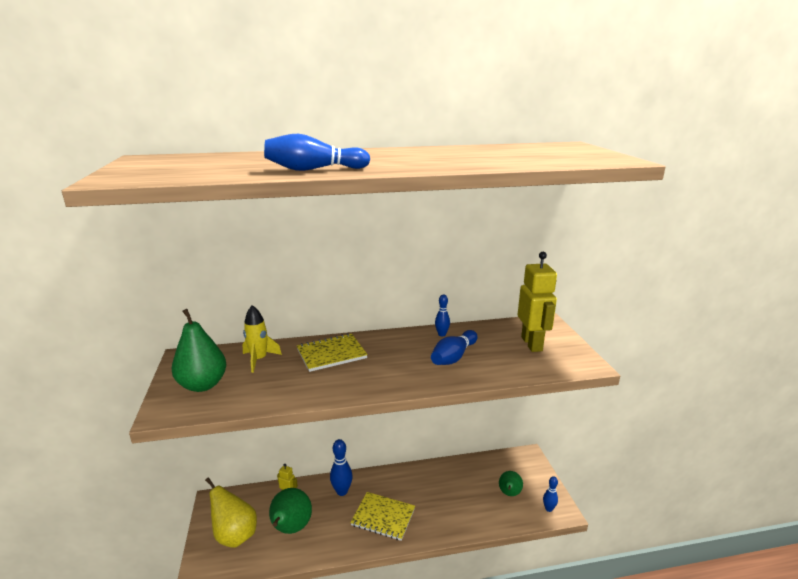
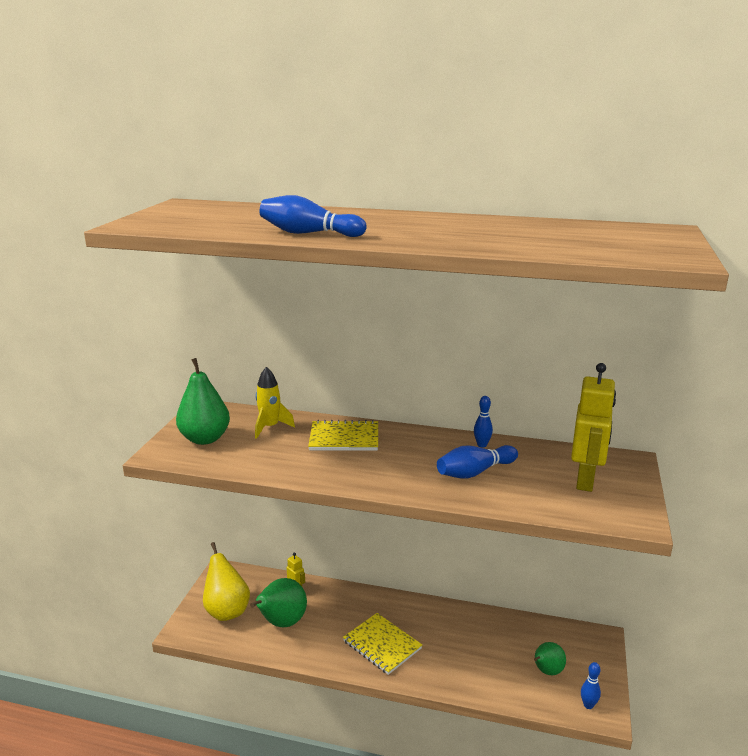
camera: 25 degrees right, 0 degrees up
blue bowling pin [330,439,353,496] -> none

